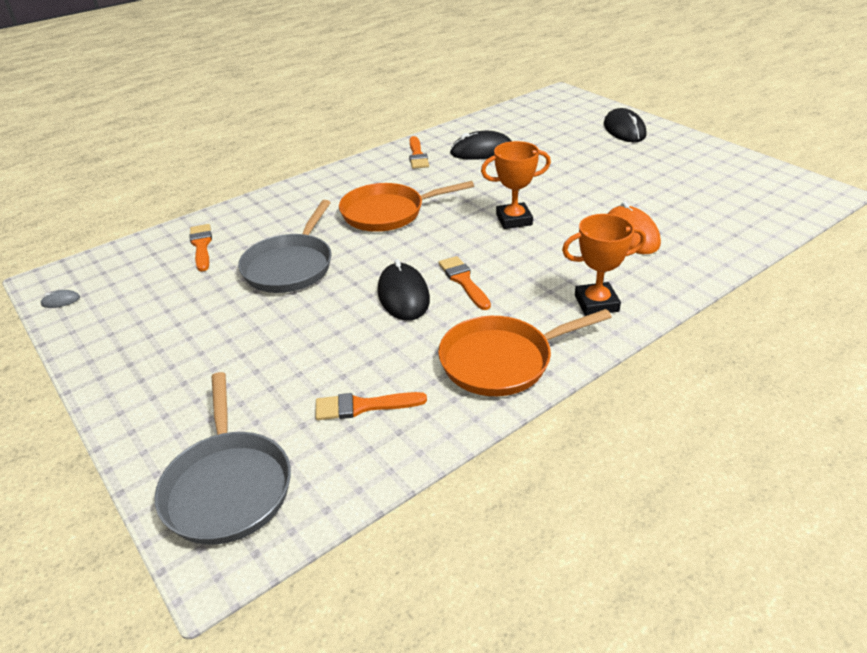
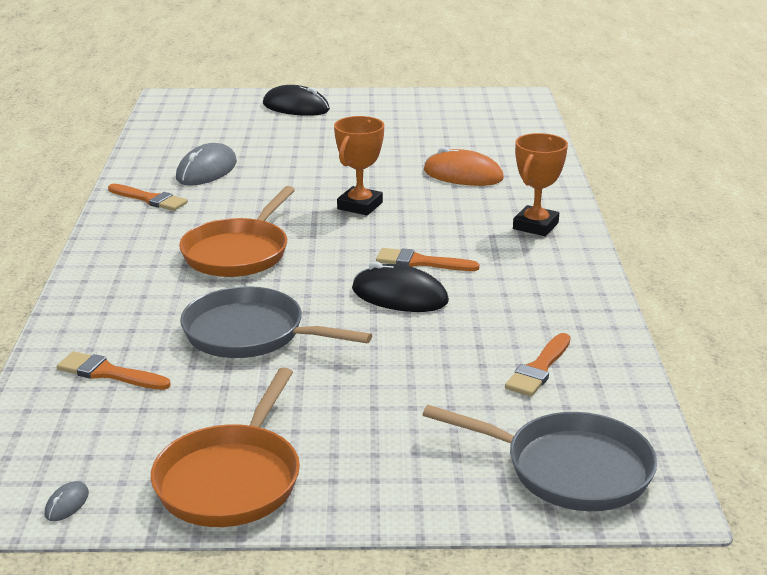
camera: 55 degrees left, 10 degrees down
grey pan [238,200,332,293] -> grey pan turned 150 degrees clockwise [180,286,372,358]
orange pan [438,309,612,396] -> orange pan moved to [151,367,300,527]
black mouse [450,131,511,160] -> grey mouse [176,143,237,186]

